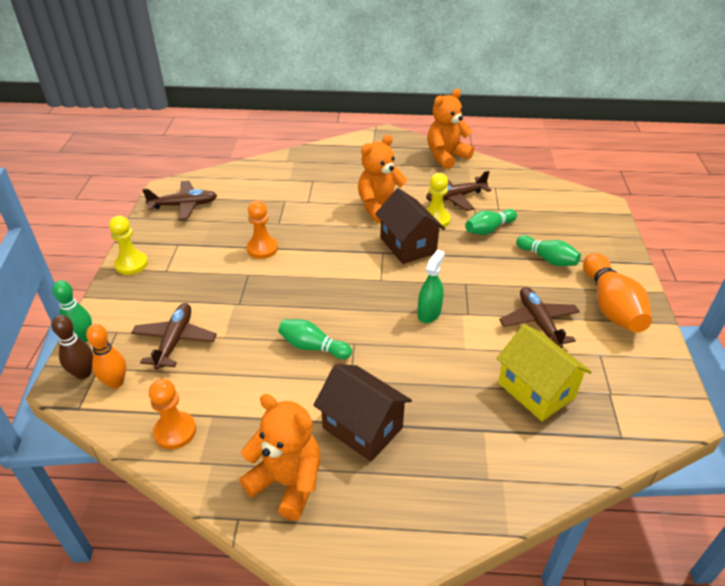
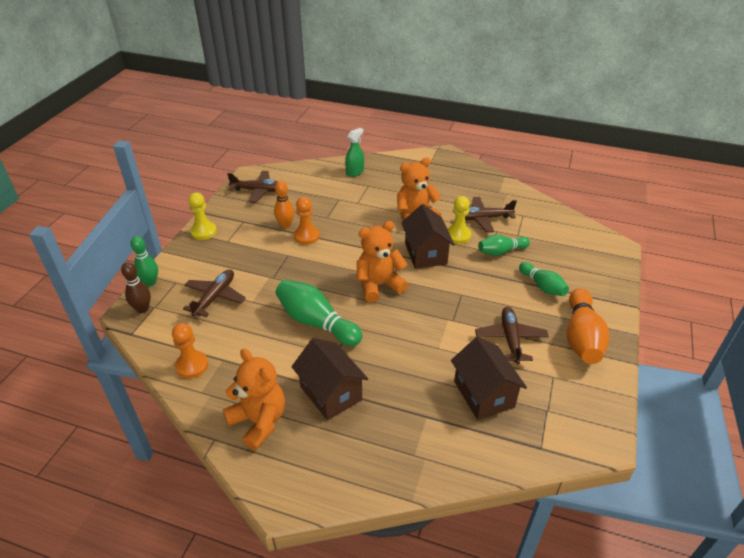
camera: 15 degrees right, 0 degrees up
orange bowling pin [86,324,126,389] -> orange bowling pin moved to [274,181,294,228]
green bowling pin [278,319,352,359] -> green bowling pin [275,280,362,346], size x1.62
green spray bottle [418,250,445,323] -> green spray bottle moved to [345,128,364,177]
orange teddy bear [427,89,474,169] -> orange teddy bear moved to [357,221,408,303]
yellow house [496,324,592,421] -> brown house [451,337,527,420]

